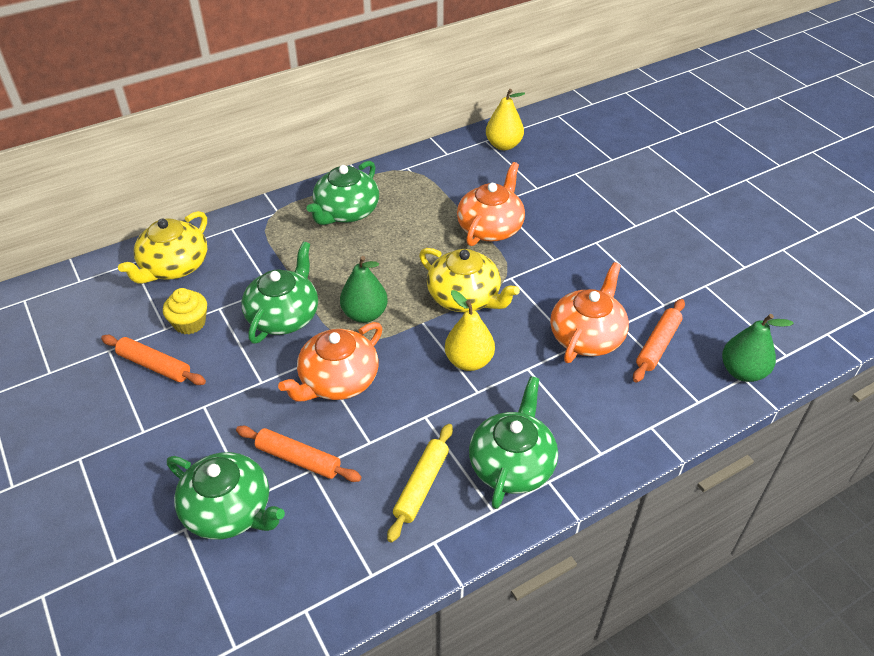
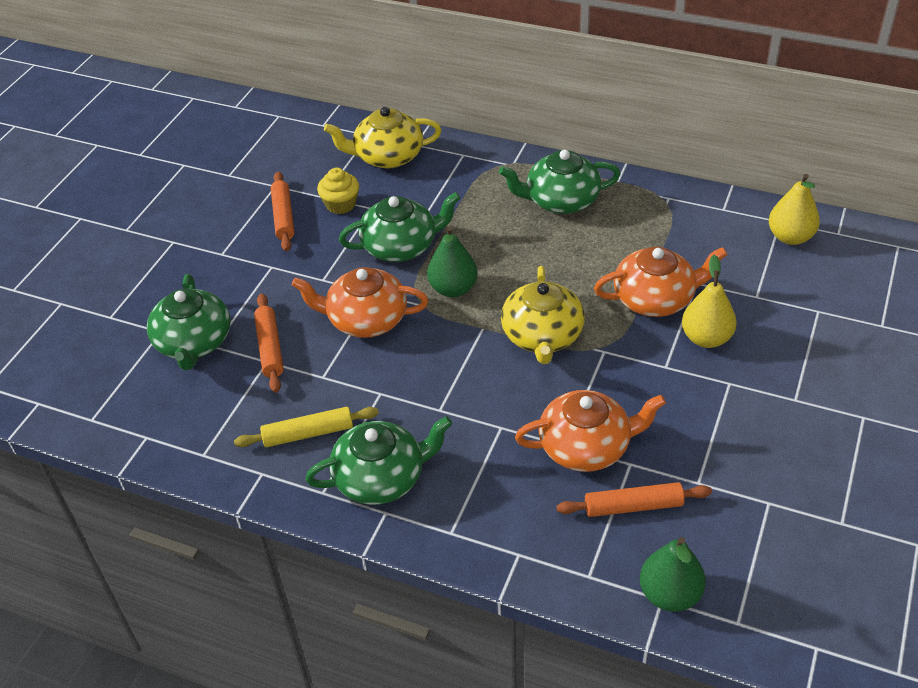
camera: 55 degrees right, 0 degrees up
yellow pear [445,290,495,371] -> yellow pear moved to [682,255,737,348]

